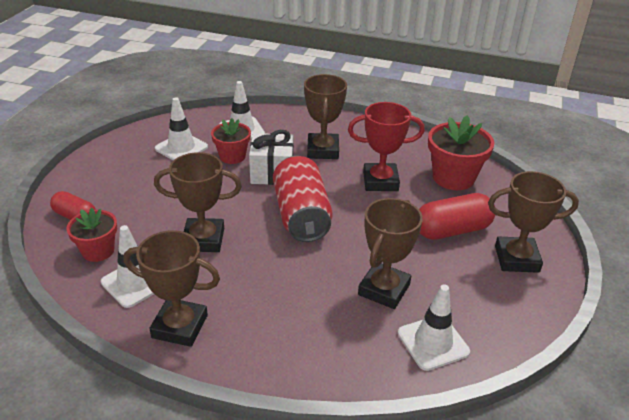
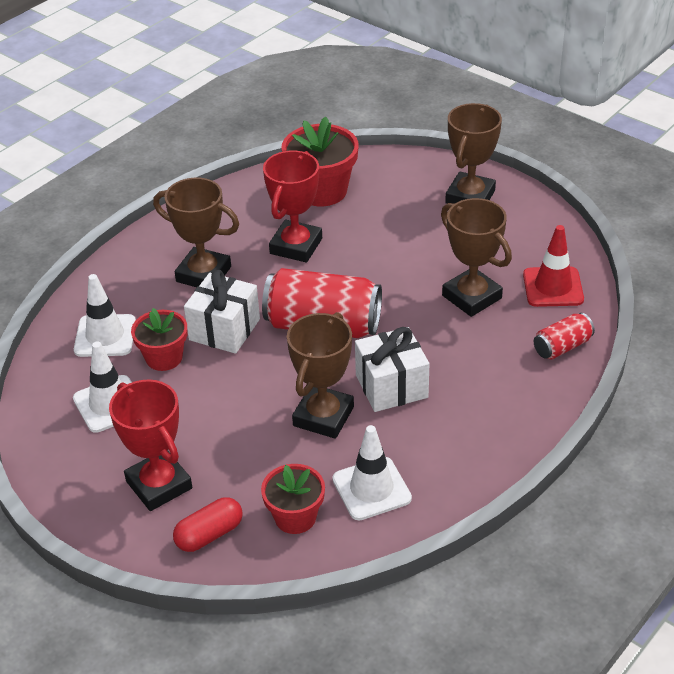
camera: 65 degrees left, 5 degrees up
brown trophy [124,230,220,347] -> none
white traffic cone [398,285,470,371] -> red traffic cone [523,225,584,307]
red capsule [419,193,495,240] -> none
none -> red trophy [109,379,192,511]
none -> white gift [355,327,429,412]
none -> red can [534,313,595,359]

